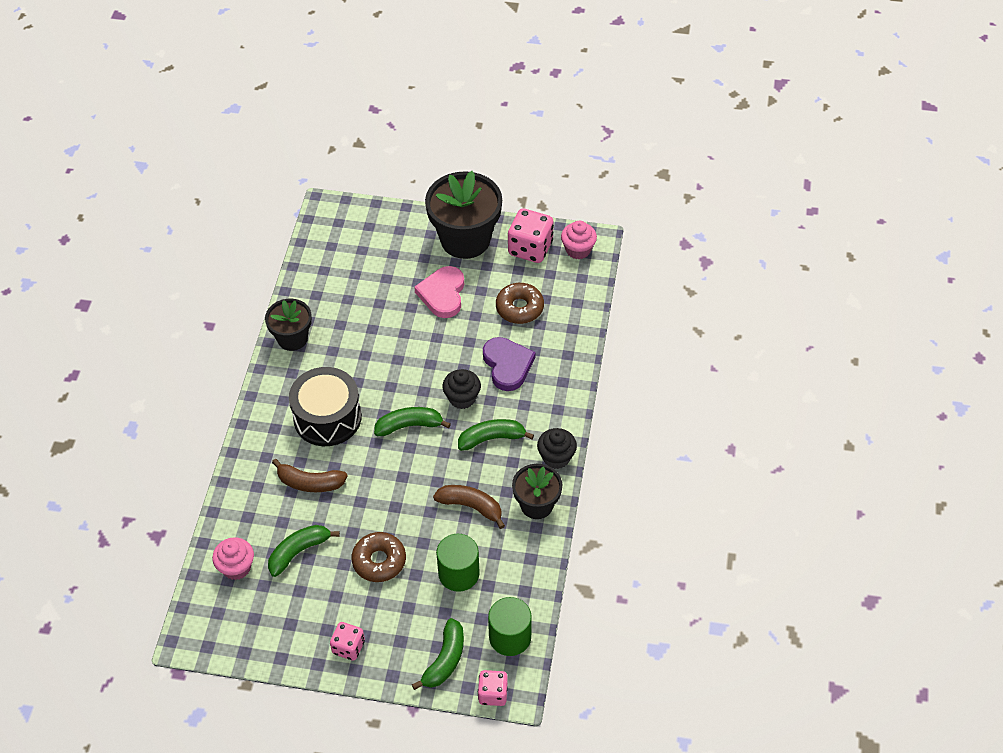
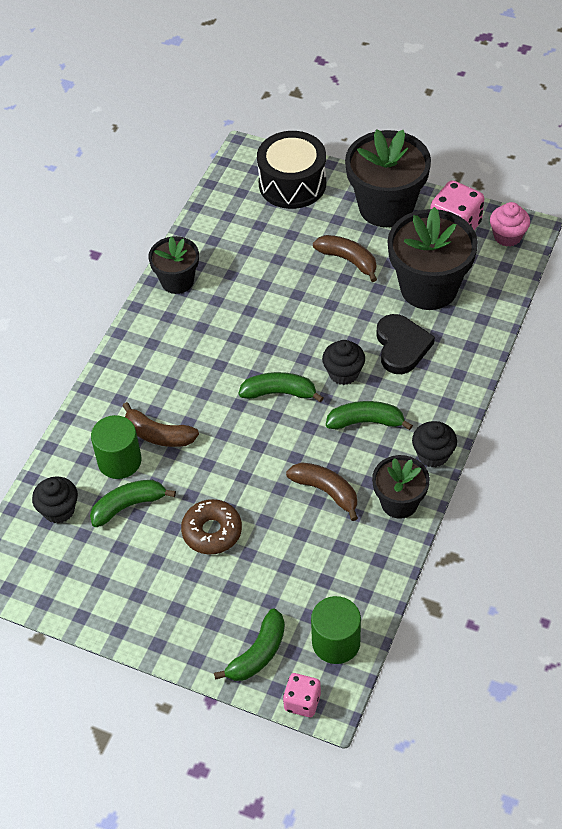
camera: 15 degrees right, 0 degrees up
pink cupcake [212,537,254,580] -> black cupcake [32,476,78,524]
black drum [289,367,362,446] -> black drum moved to [257,131,326,209]
pink dice [330,622,365,661] -> none
pink heart [414,266,464,318] -> brown banana [313,235,377,282]
green cylinder [436,534,480,592] -> green cylinder moved to [91,415,142,479]
purple heart [483,337,536,391] -> black heart [376,314,435,374]
brown donut [496,283,544,324] -> black flower pot [387,207,478,310]

